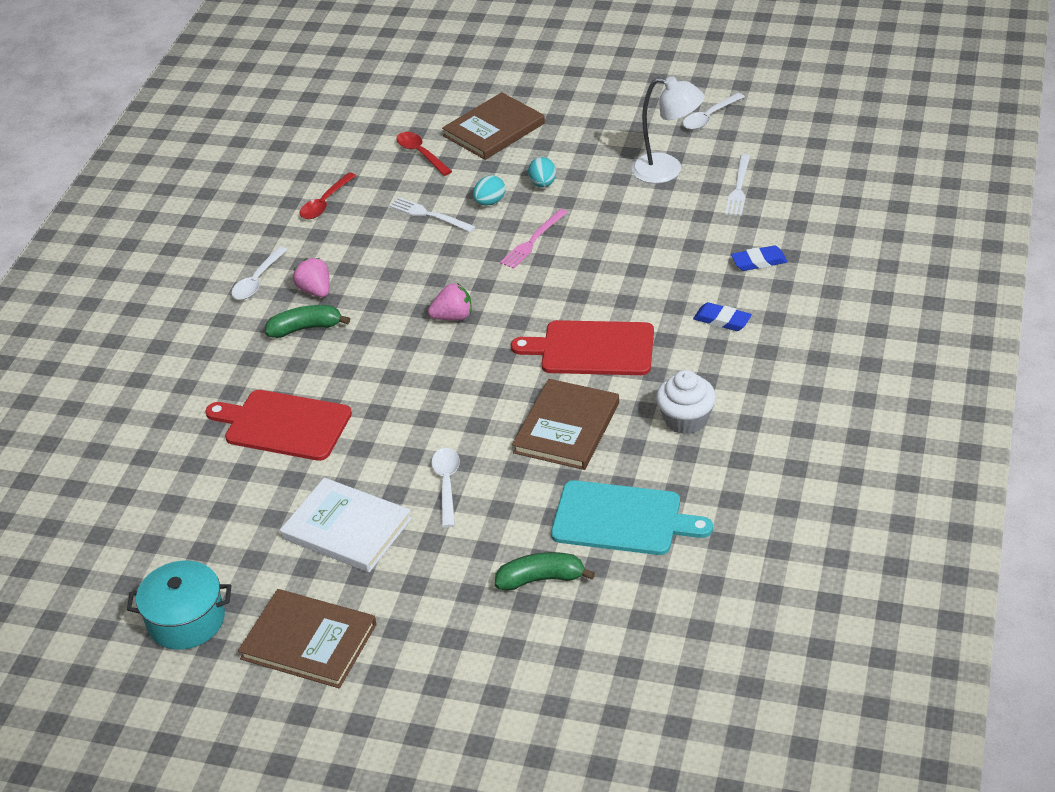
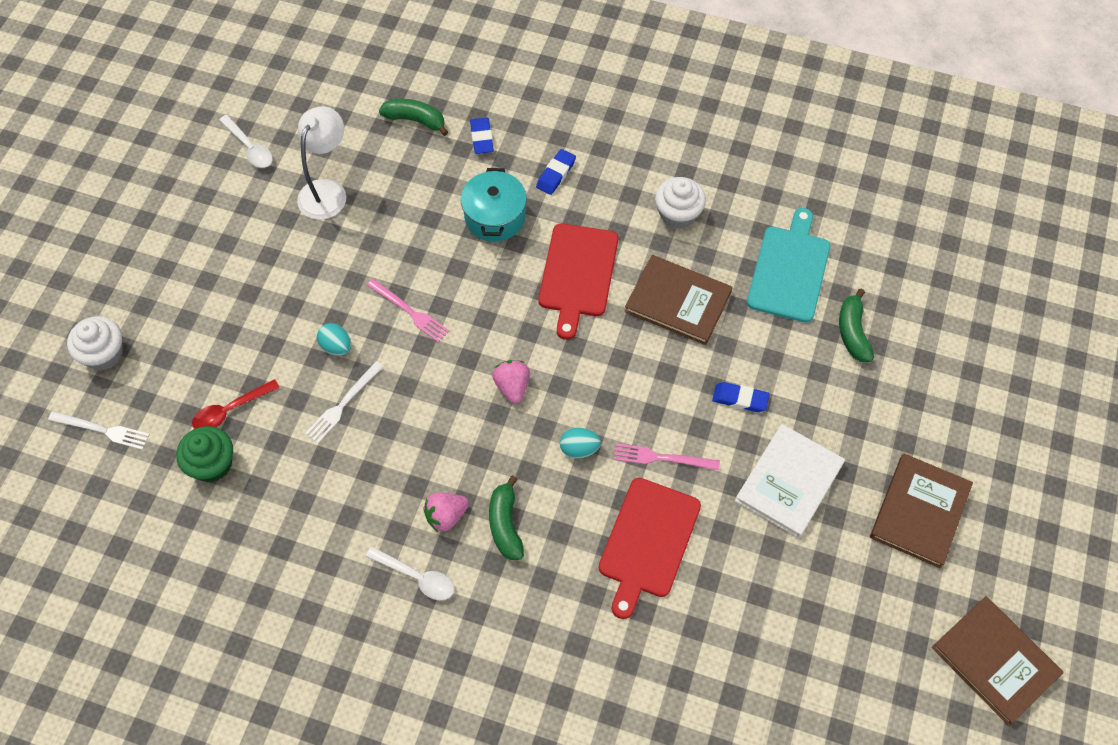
camera: 90 degrees left, 20 degrees up
turquoise pot [127,561,231,650] -> turquoise pot moved to [461,168,527,242]
red spoon [300,172,356,219] -> none
white spoon [431,448,460,528] -> blue eraser [712,382,770,412]
brown book [442,92,545,160] -> brown book moved to [932,596,1064,726]
turquoise egg [528,157,556,188] -> turquoise egg moved to [560,428,601,459]
white fork [725,154,750,216] -> white fork moved to [48,411,150,450]
none -> white cupcake [67,316,123,371]
none -> green cupcake [176,426,233,482]
none -> green banana [379,99,448,136]
none -> pink fork [614,443,720,470]

